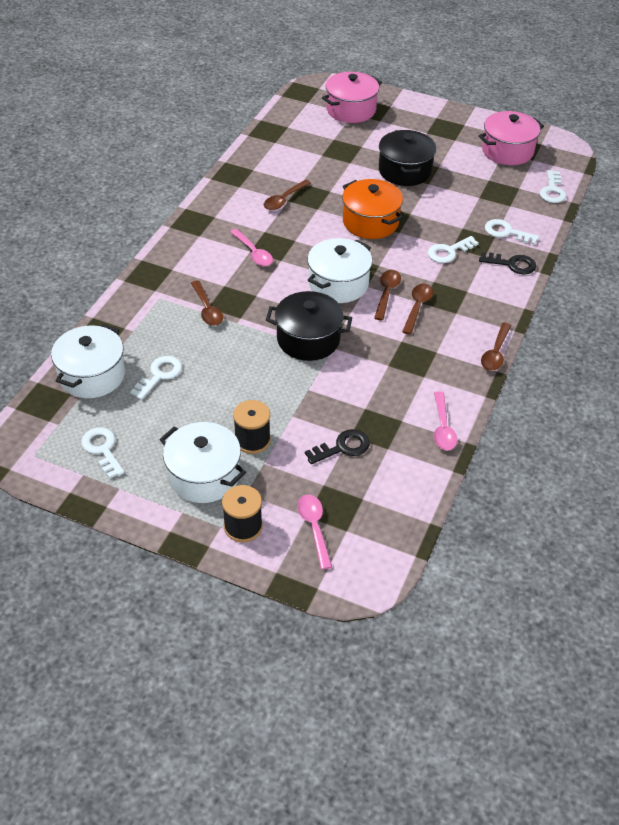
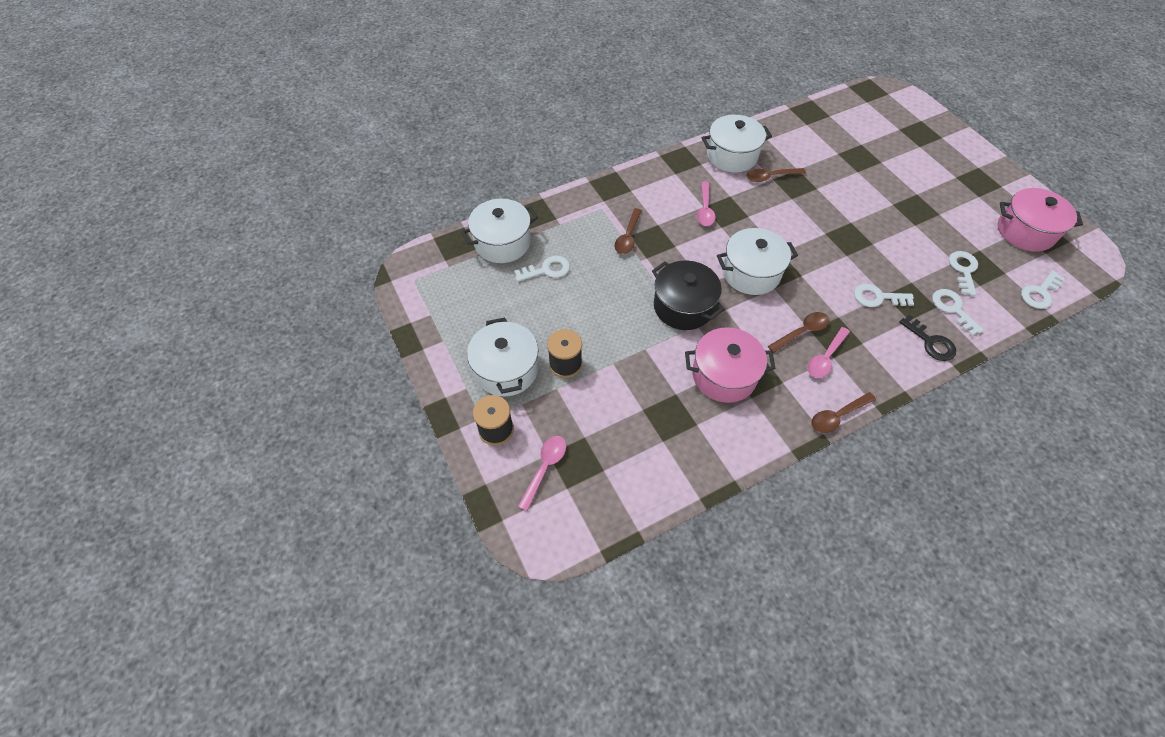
camera: 40 degrees right, 10 degrees up
white key [81,427,125,479] -> white key moved to [949,251,978,296]
black key [305,429,370,464] -> none
pink pot [322,72,382,123] -> pink pot moved to [685,327,776,403]
orange pot [342,179,403,239] -> none
brown spoon [374,270,401,320] -> none
black pot [379,130,436,186] -> none
pink spoon [434,391,457,450] -> pink spoon moved to [807,327,850,378]
none -> white pot [702,115,772,172]

